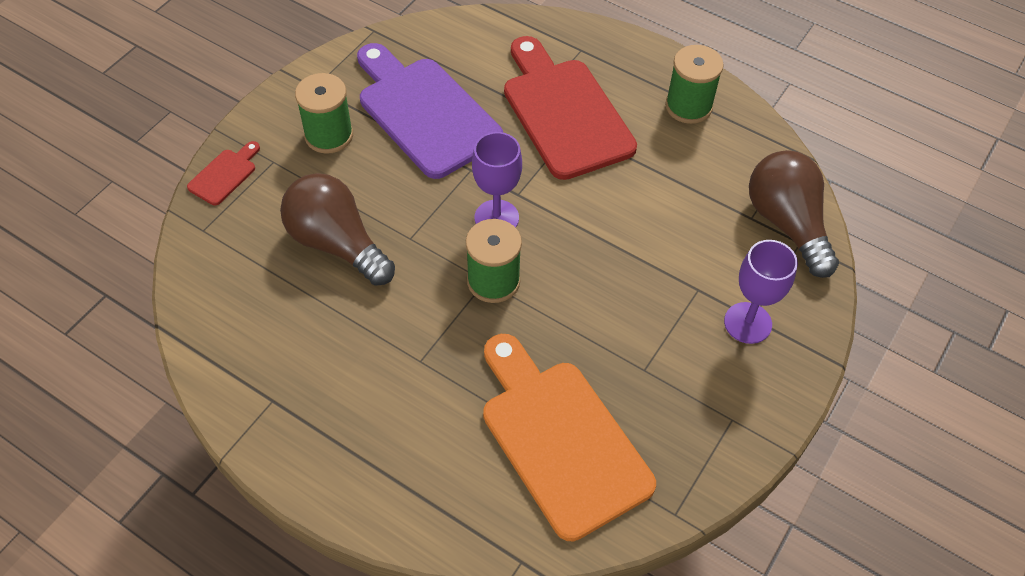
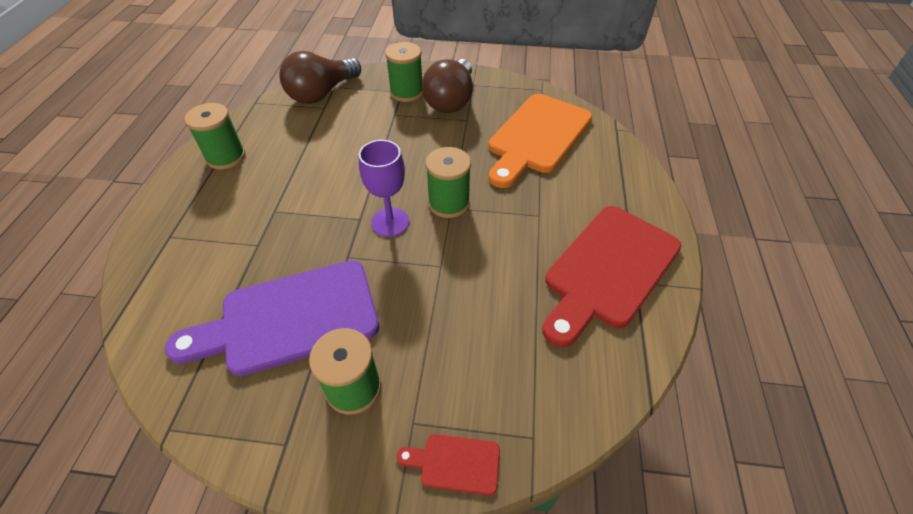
camera: 115 degrees left, 5 degrees down
brown light bulb [280,173,395,286] -> brown light bulb moved to [422,59,473,113]
purple cutting board [357,43,503,179] -> purple cutting board turned 45 degrees clockwise [165,260,379,376]
red cutting board [504,36,637,180] -> red cutting board moved to [542,206,681,347]
purple goblet [724,240,798,344] -> green spool [385,42,423,102]

